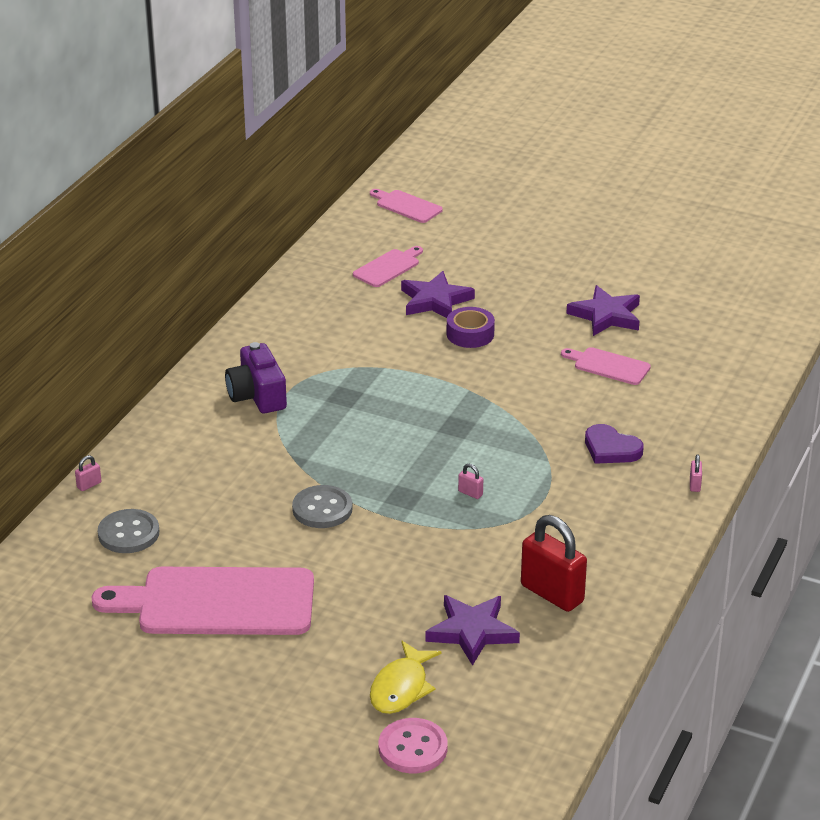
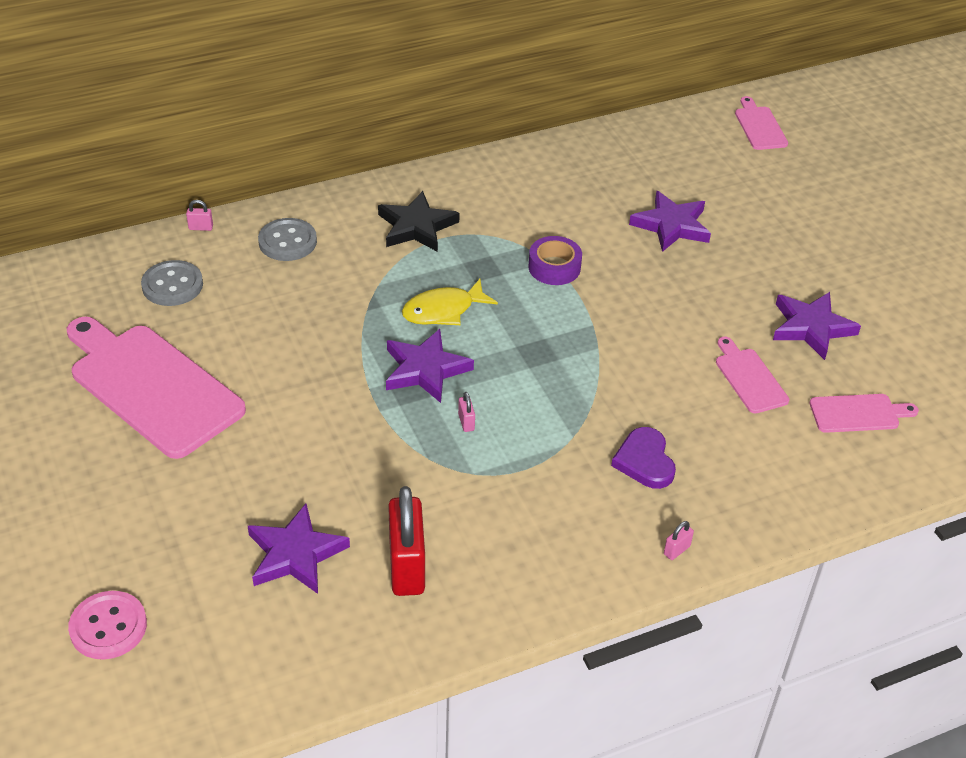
camera: 40 degrees right, 10 degrees up
purple camera [225,342,287,413] -> black star [378,191,460,252]
grey button [292,485,352,528] -> grey button moved to [258,218,317,261]
pink cutting board [353,246,423,287] -> pink cutting board moved to [810,394,919,433]
yellow fish [370,640,442,714] -> yellow fish moved to [402,279,498,325]
purple tape [447,307,495,348] -> purple tape moved to [528,236,582,285]
none -> purple star [386,329,474,403]

